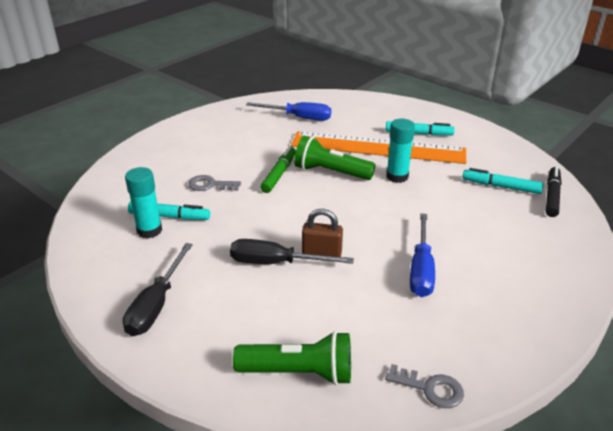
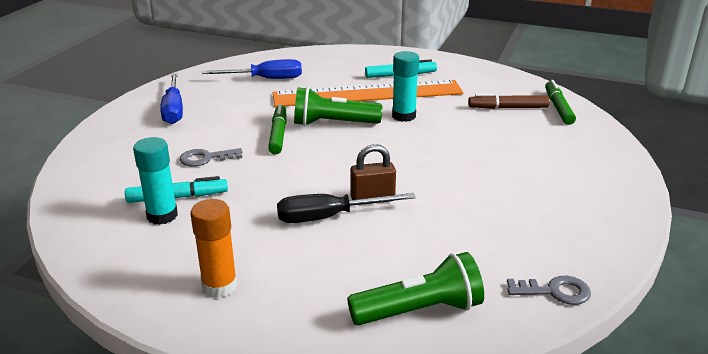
camera: 20 degrees left, 5 degrees down
black screwdriver [123,243,193,336] -> orange glue stick [190,199,237,298]
blue screwdriver [410,213,435,297] -> blue screwdriver moved to [160,73,183,124]
turquoise marker [462,168,544,194] -> brown marker [468,94,550,109]
black marker [546,166,561,217] -> green marker [545,80,576,125]

